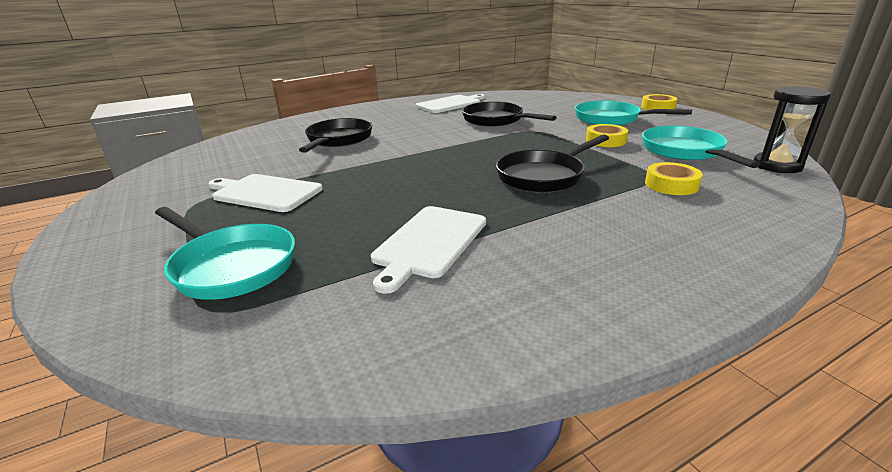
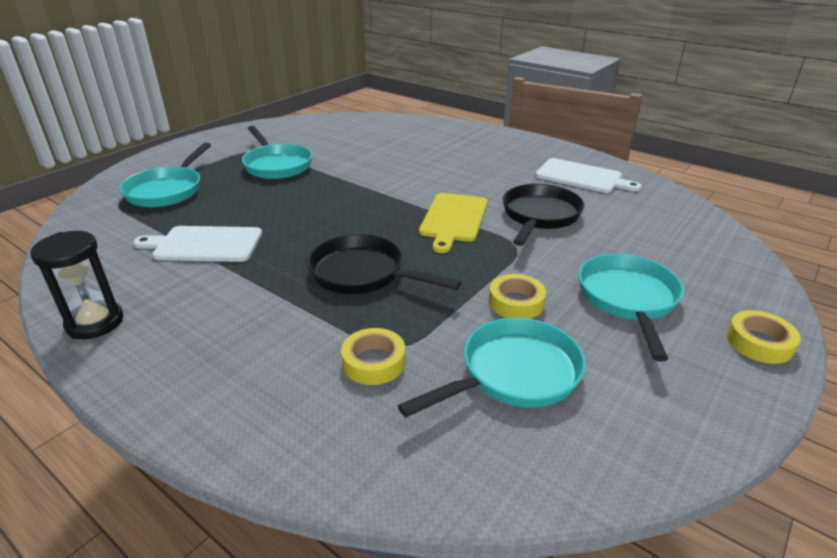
camera: 65 degrees right, 5 degrees up
white cutting board [208,174,323,212] -> turquoise pan [242,126,312,179]
black pan [299,118,372,153] -> none
black hourglass [754,86,831,173] -> black hourglass moved to [30,231,123,339]
none -> yellow cutting board [419,193,488,253]

